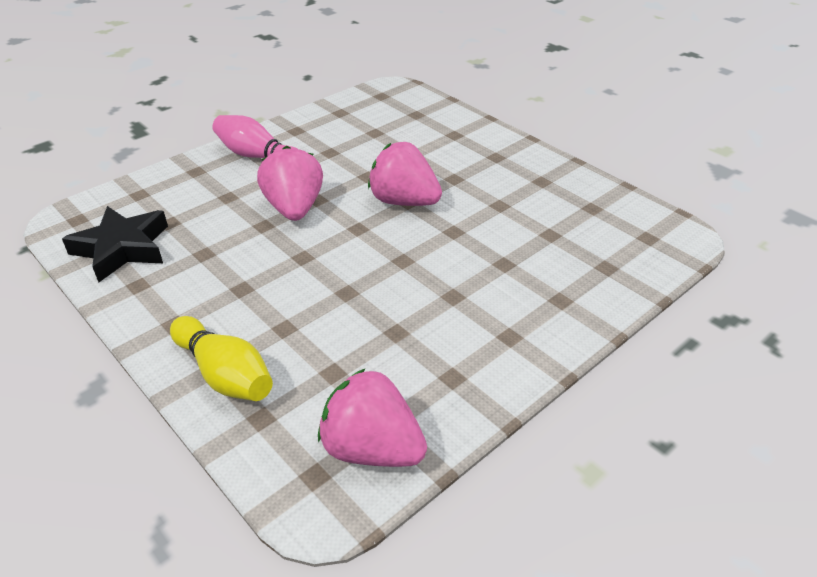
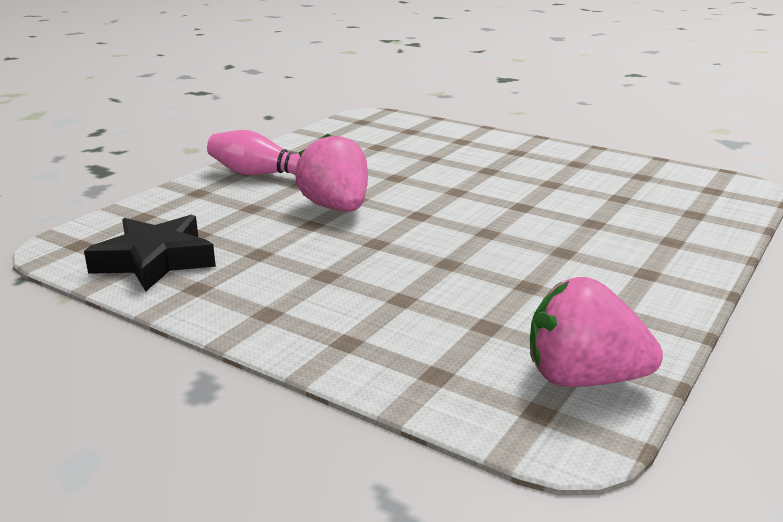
camera: 15 degrees left, 15 degrees down
yellow bowling pin [170,316,273,401] -> none
pink strawberry [368,142,442,206] -> none

